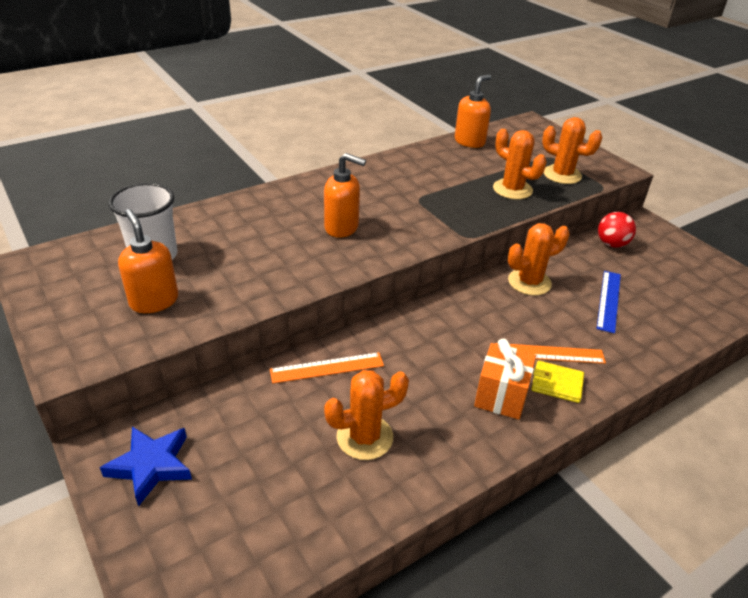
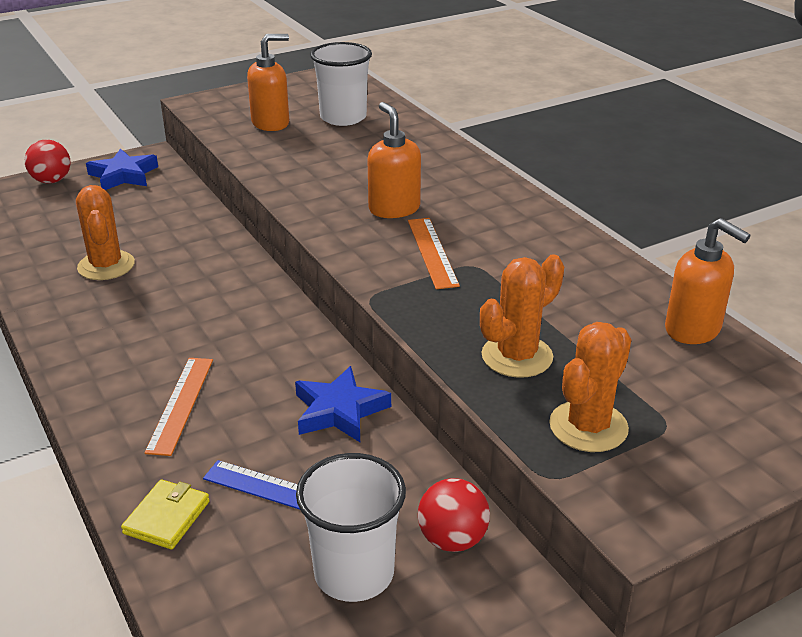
camera: 95 degrees right, 5 degrees down
orange ruler [270,352,384,384] -> orange ruler moved to [408,218,460,289]
orange soap dispenser [324,153,366,238] -> orange soap dispenser turned 135 degrees clockwise [368,102,421,218]
orange gift [474,338,536,420] -> none
orange cactus [508,223,570,296] -> blue star [295,366,391,442]
yellow wallet [532,361,584,403] -> yellow wallet moved to [121,479,210,549]
none -> red ball [25,139,70,184]
none -> white cup [296,453,406,602]

